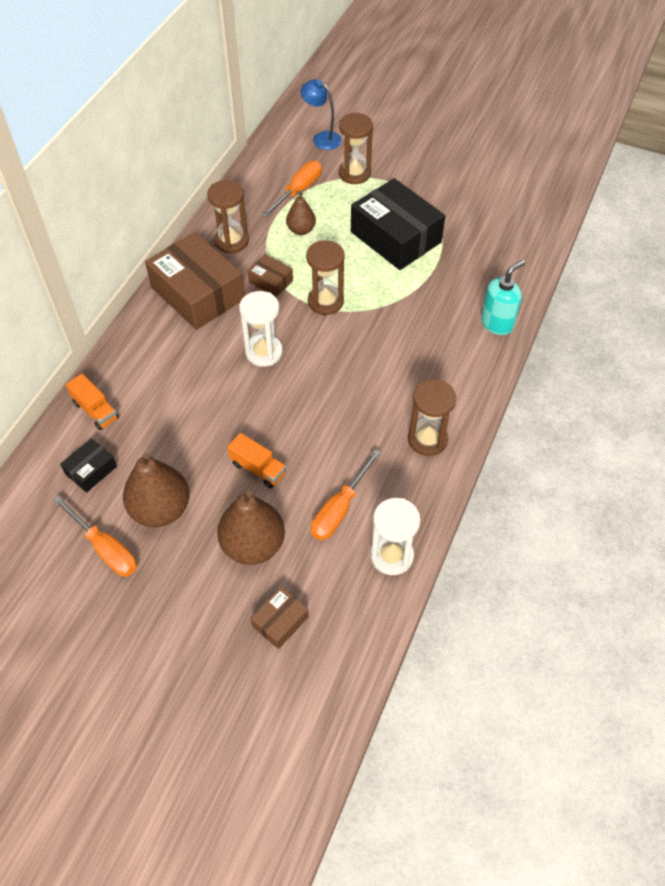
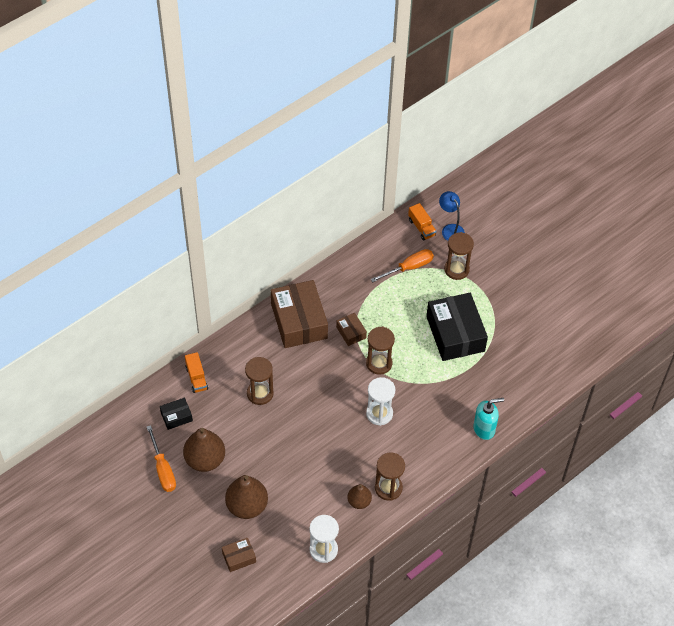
camera: 25 degrees right, 0 degrees up
brown hourglass [207,180,249,254] -> brown hourglass moved to [245,357,274,405]
orange truck [227,433,286,488] -> orange truck moved to [408,203,436,240]
white hourglass [239,291,283,367] -> white hourglass moved to [366,377,395,426]
brown pear [286,192,316,235] -> brown pear moved to [347,484,372,509]
orange screwdriver [311,449,381,540] -> none

